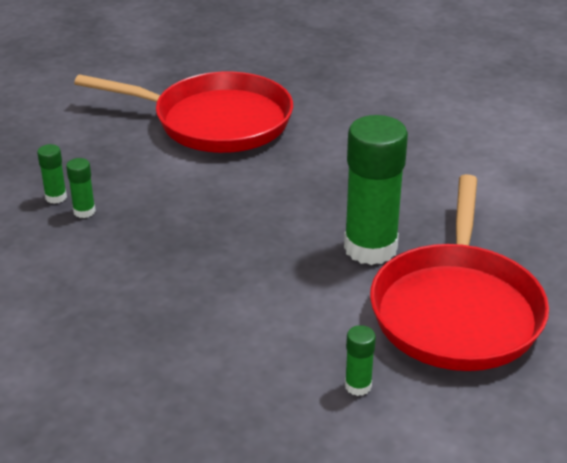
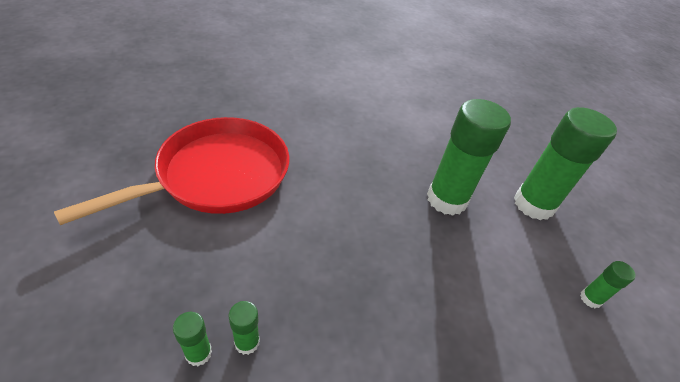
camera: 60 degrees left, 10 degrees up
red pan [370,174,549,371] -> green glue stick [514,107,617,220]

